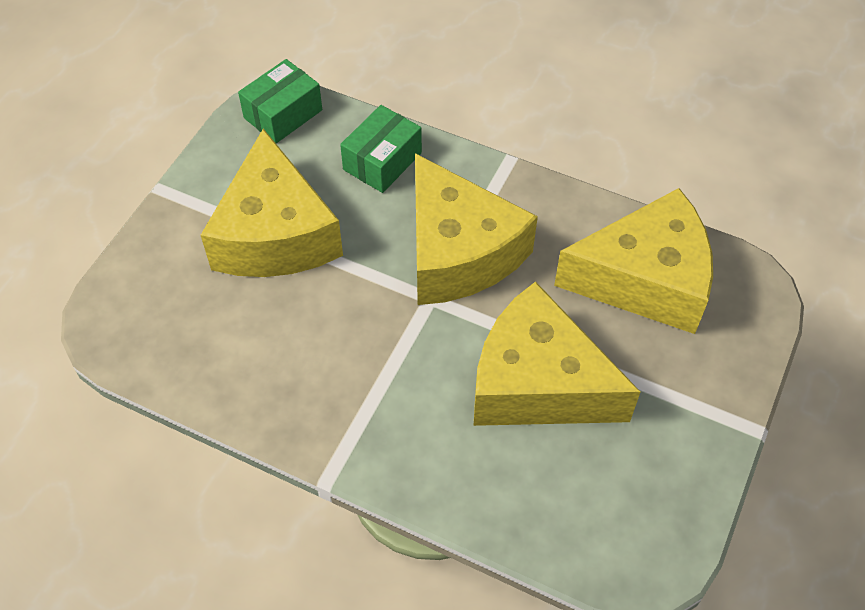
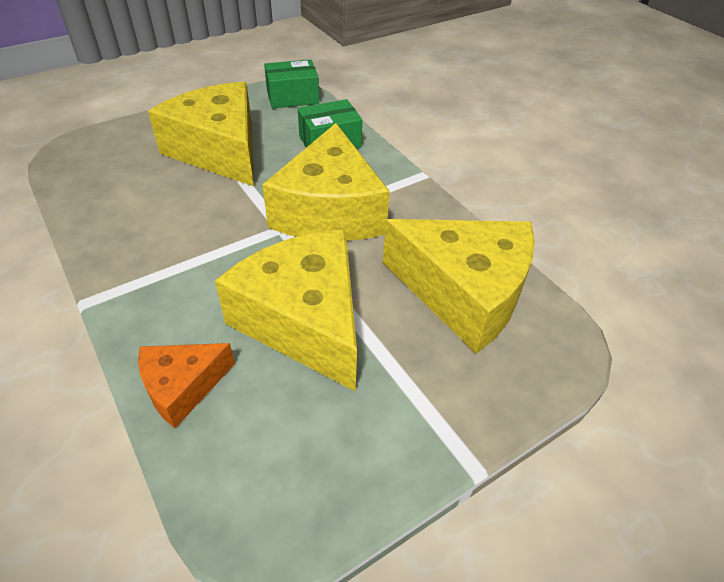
camera: 30 degrees right, 10 degrees down
yellow cheese [201,128,343,277] -> yellow cheese turned 120 degrees clockwise [148,82,254,186]
none -> orange cheese [138,343,235,428]

